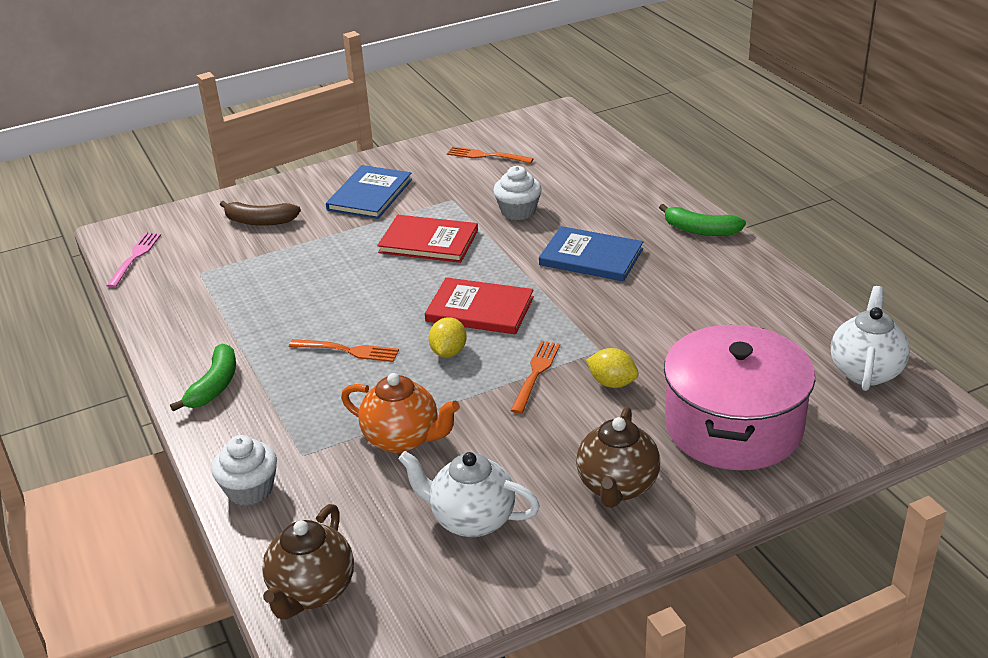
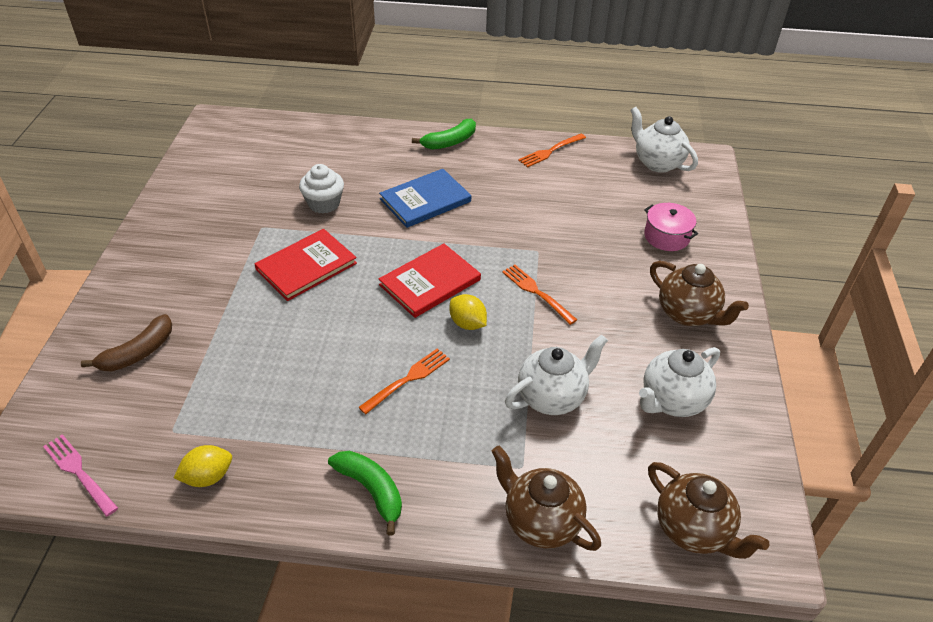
camera: 60 degrees left, 10 degrees up
white cupcake [212,435,277,506] -> brown teapot [491,446,601,551]
blue book [326,165,412,219] -> none
orange teapot [341,373,460,453] -> white teapot [505,335,608,415]
orange fork [447,146,534,163] -> orange fork moved to [518,134,586,168]
yellow lemon [586,348,639,388] -> yellow lemon moved to [174,445,232,487]
pink pot [664,324,815,470] -> pink pot [644,203,698,251], size x0.46

